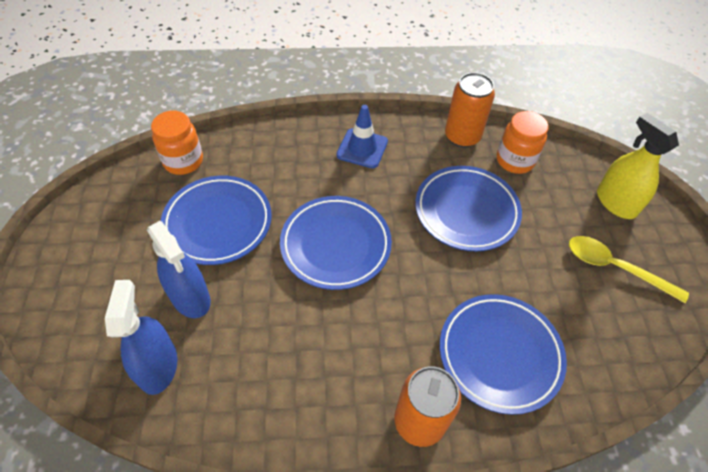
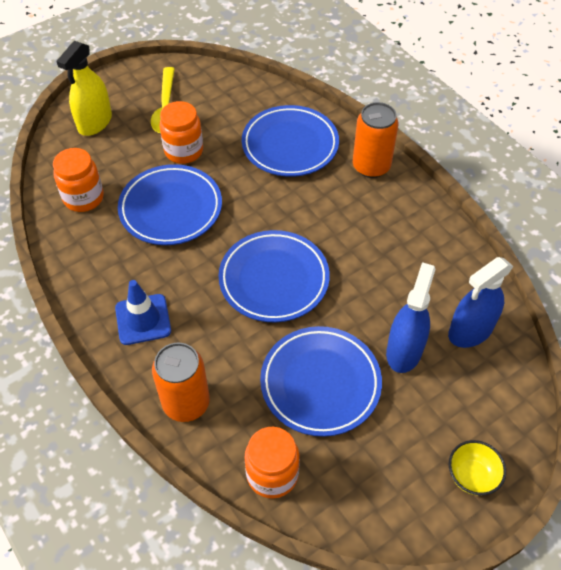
camera: 120 degrees left, 0 degrees up
orange can [445,72,495,148] -> orange can moved to [152,343,210,422]
none -> orange jar [160,101,203,164]
none -> yellow bowl [449,440,506,495]

